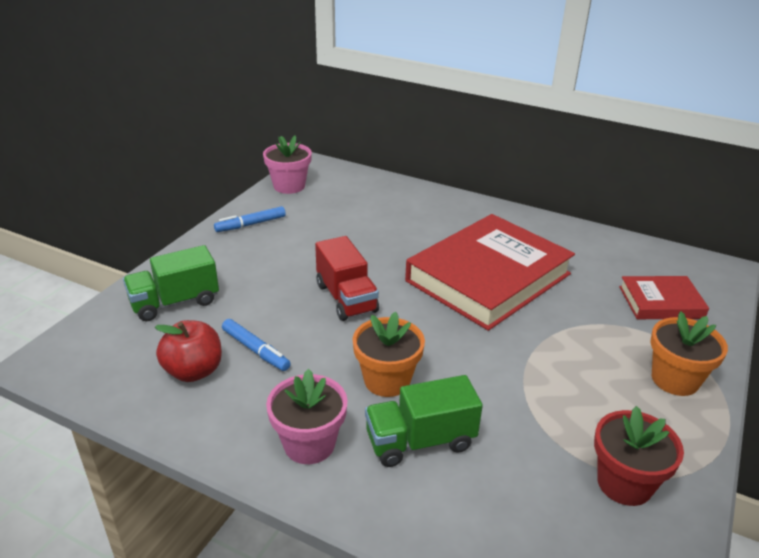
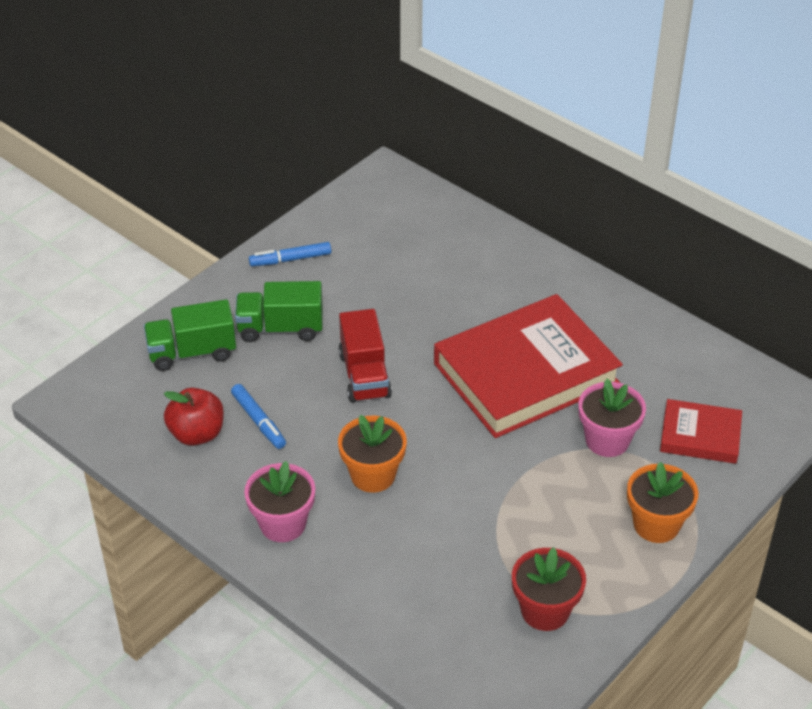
camera: 15 degrees right, 10 degrees up
pink flower pot [263,135,312,194] -> pink flower pot moved to [578,379,646,457]
green truck [365,375,483,467] -> green truck moved to [235,281,323,342]

